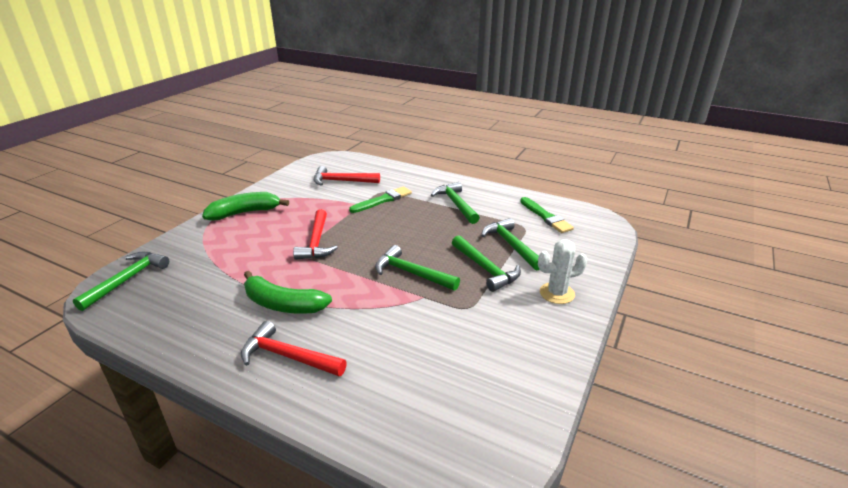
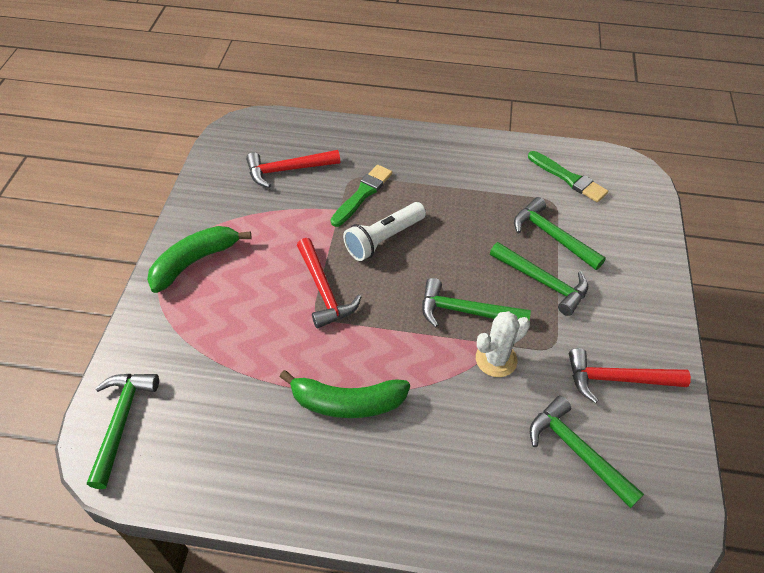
camera: 20 degrees left, 20 degrees up
red hammer [241,321,347,376] -> red hammer moved to [569,348,691,403]
green hammer [431,182,480,224] -> green hammer moved to [530,396,644,508]
white cactus [538,239,588,304] -> white cactus moved to [476,311,530,377]
none -> white flashlight [343,202,426,261]

